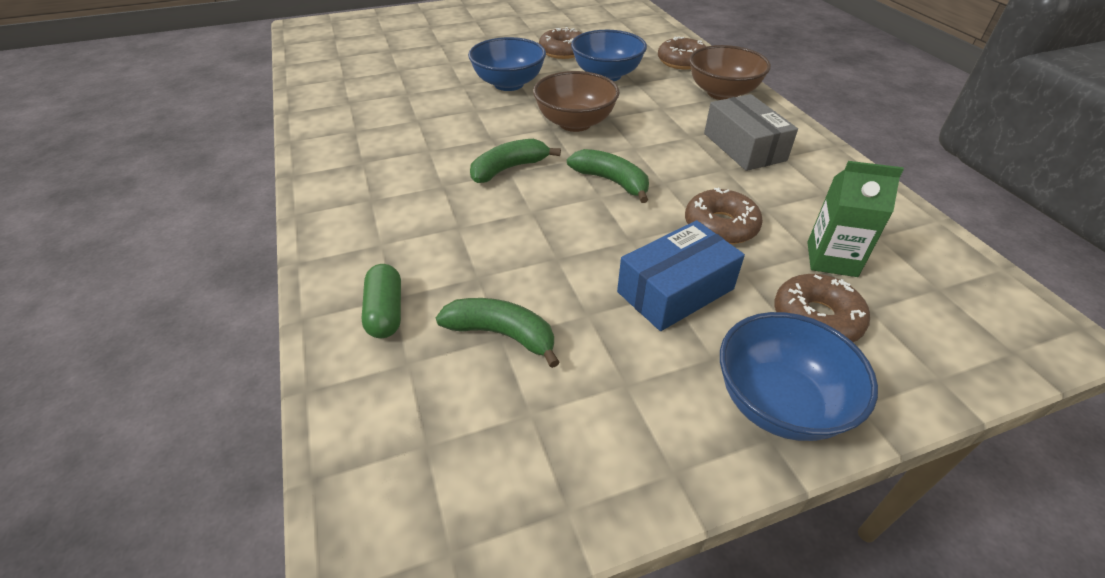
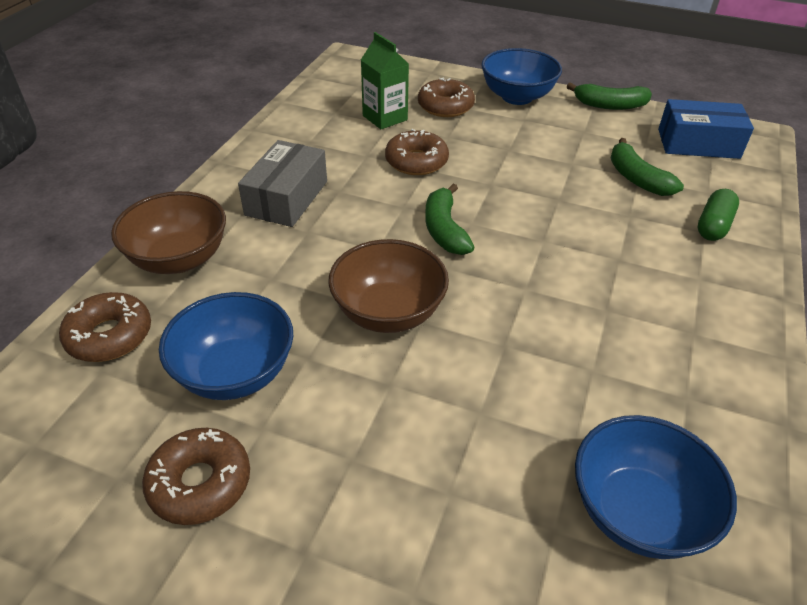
camera: 140 degrees left, 0 degrees up
blue bowl [468,37,546,91] -> blue bowl moved to [575,415,737,559]
green banana [470,139,561,183] -> green banana moved to [567,83,652,110]
blue box [617,220,745,331] -> blue box moved to [658,99,754,159]

